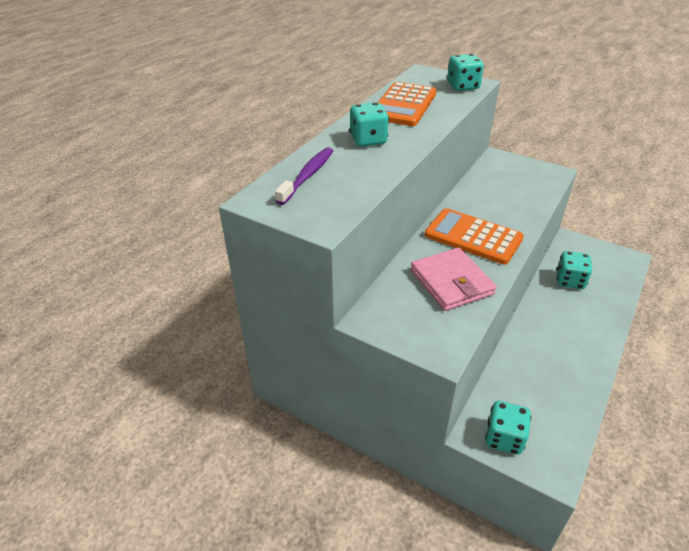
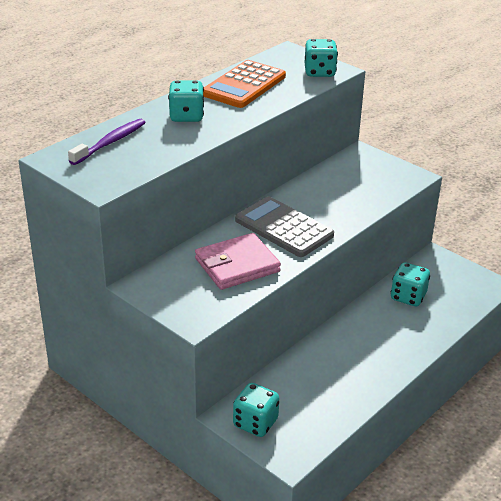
camera: 10 degrees right, 5 degrees down
pink wallet [411,248,497,311] -> pink wallet turned 75 degrees clockwise [195,233,281,290]
orange calculator [425,208,524,265] -> grey calculator [235,196,334,257]

